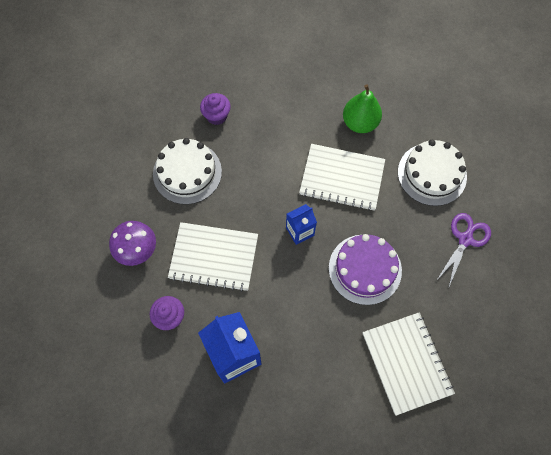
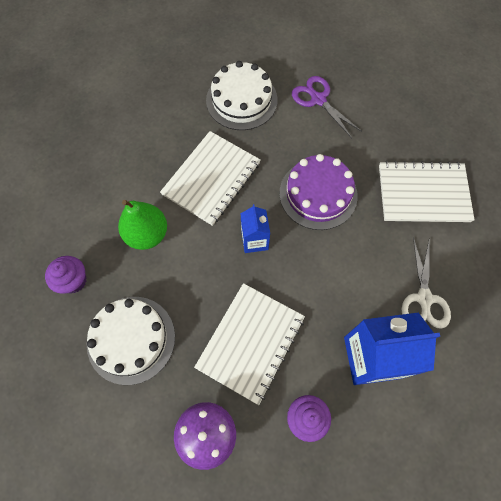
camera: 70 degrees left, 0 degrees up
green pear [343,84,382,133] -> green pear moved to [118,200,167,250]
none -> white scissors [401,237,451,329]

